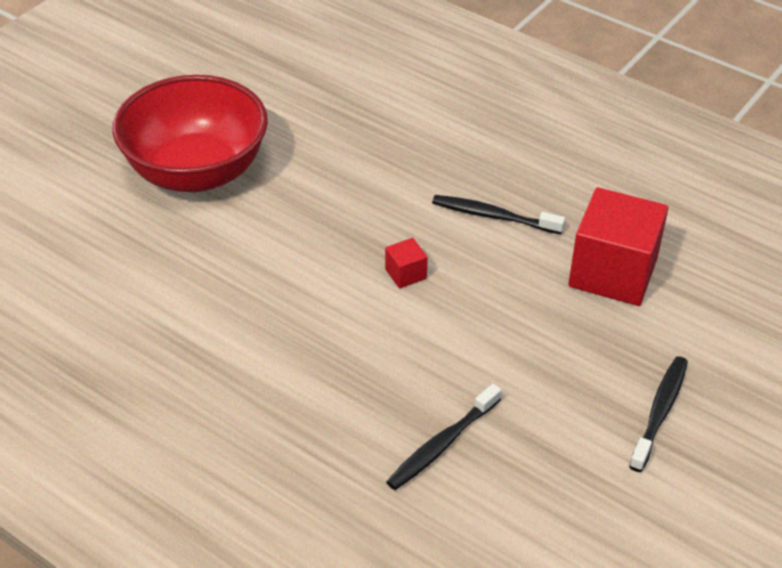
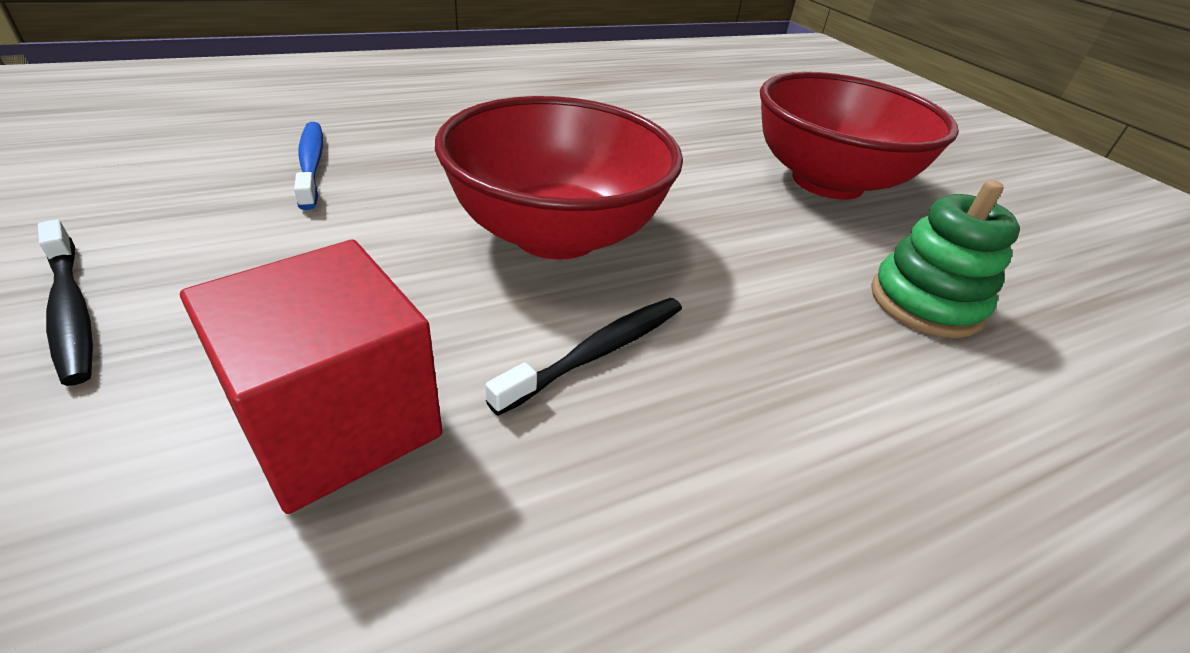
camera: 115 degrees right, 5 degrees down
red cube [385,238,428,289] -> red bowl [435,96,683,260]
black toothbrush [386,384,501,490] -> blue toothbrush [294,122,323,210]
none -> green stacking toy [871,180,1020,338]

